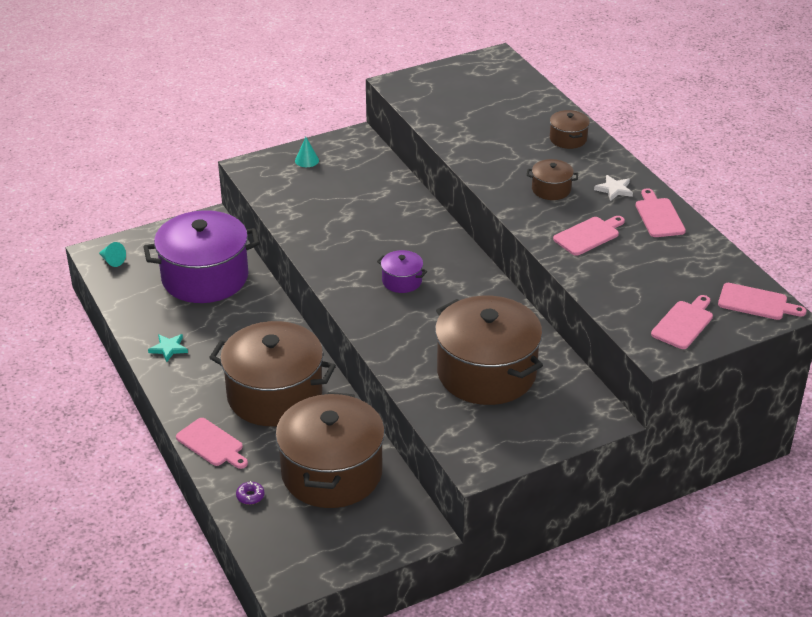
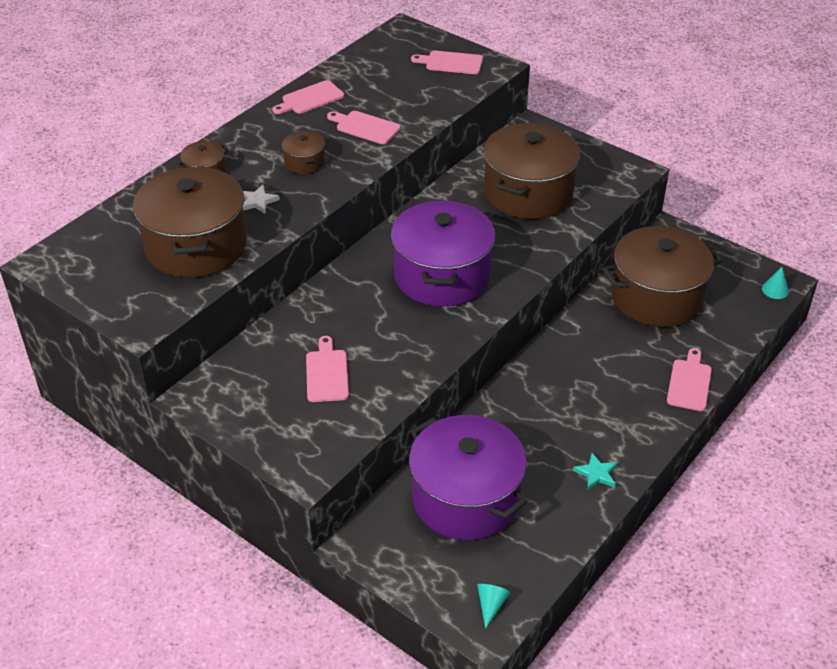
camera: 115 degrees left, 5 degrees up
brown pot [209,321,336,426] -> brown pot moved to [133,167,247,278]
purple donut [236,481,265,505] -> none
turquoise cone [295,137,319,167] -> turquoise cone moved to [762,267,789,299]
purple pot [377,250,427,293] -> purple pot [391,200,496,307], size x2.31
white star [594,175,633,201] -> white star moved to [243,185,280,214]
pink cutting board [718,283,806,320] -> pink cutting board moved to [306,336,349,402]

